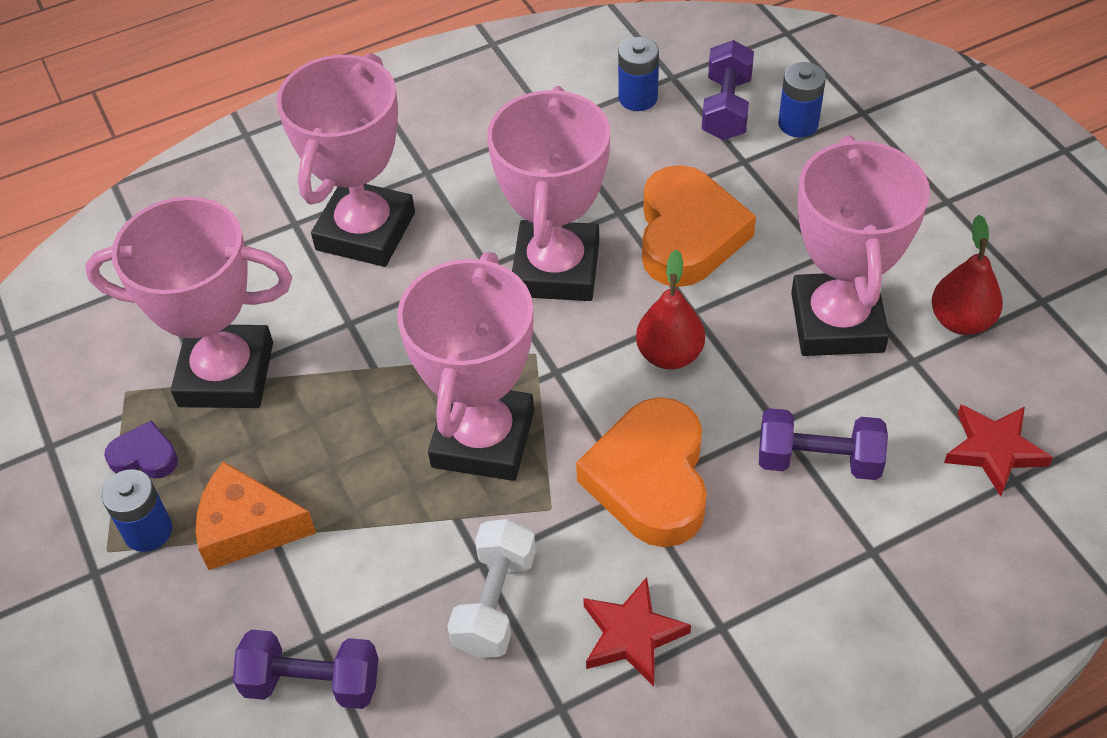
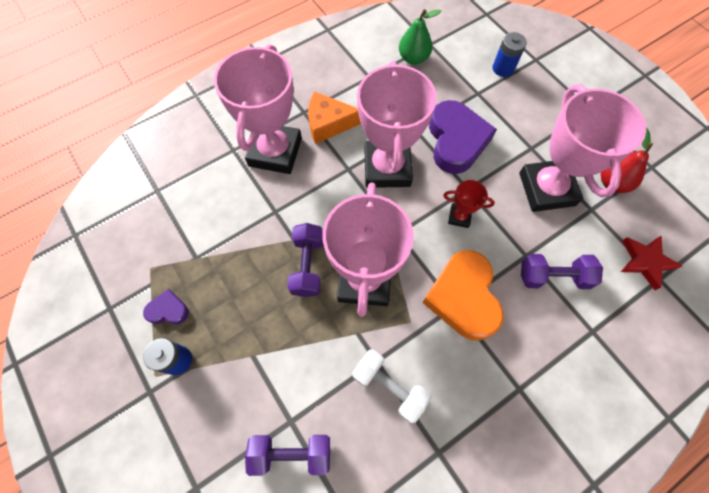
camera: 10 degrees left, 15 degrees up
pink trophy [85,196,292,408] -> none
orange cheese [196,462,316,570] -> orange cheese moved to [308,91,361,144]
white dumbbell [447,519,536,658] -> white dumbbell turned 60 degrees counterclockwise [352,350,432,423]
red star [583,577,691,686] -> none
blue battery [618,37,659,111] -> green pear [399,9,442,65]
red pear [636,249,705,369] -> red trophy [443,180,495,228]
orange heart [642,165,756,287] -> purple heart [429,100,497,174]
purple dumbbell [702,40,754,140] -> purple dumbbell moved to [287,223,323,297]

